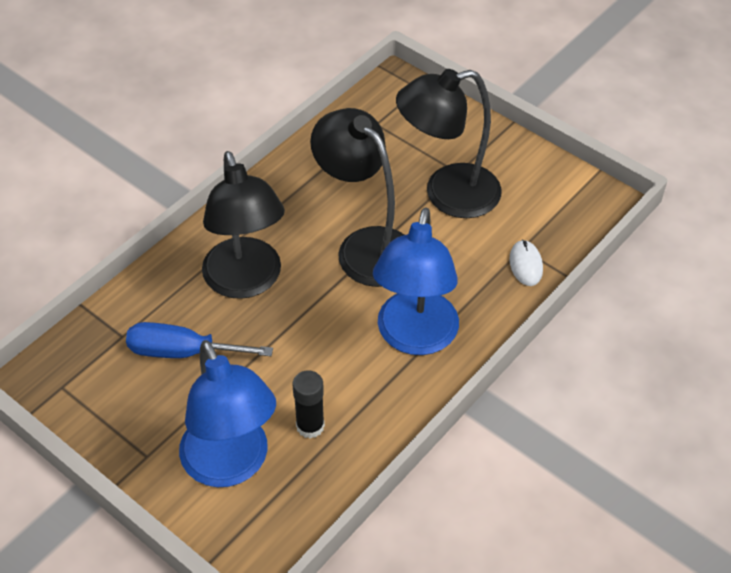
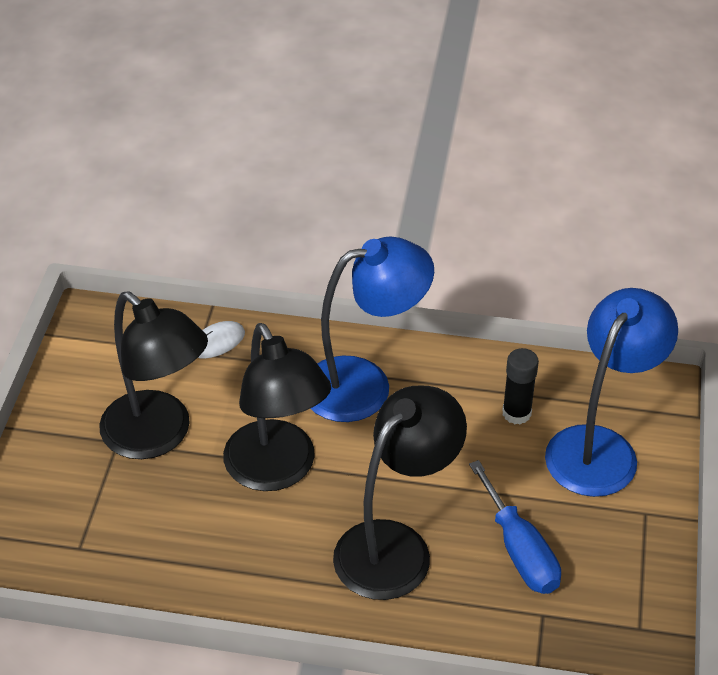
camera: 120 degrees left, 5 degrees down
black lamp [310,108,404,287] -> black lamp turned 45 degrees counterclockwise [223,323,331,491]

